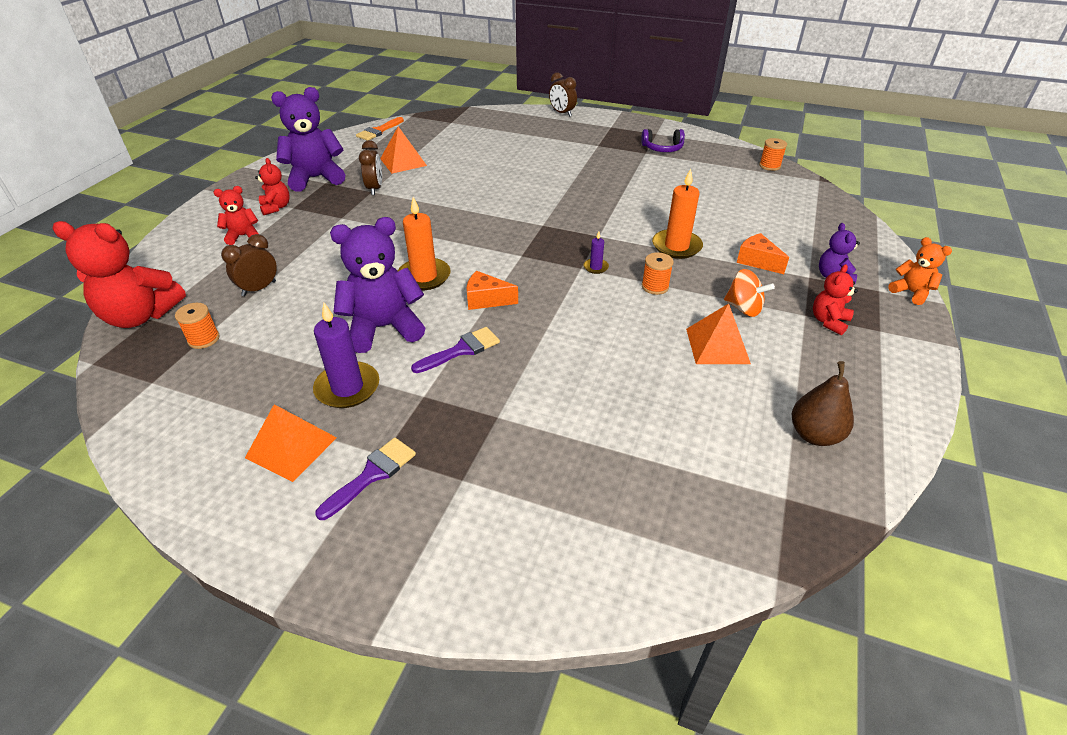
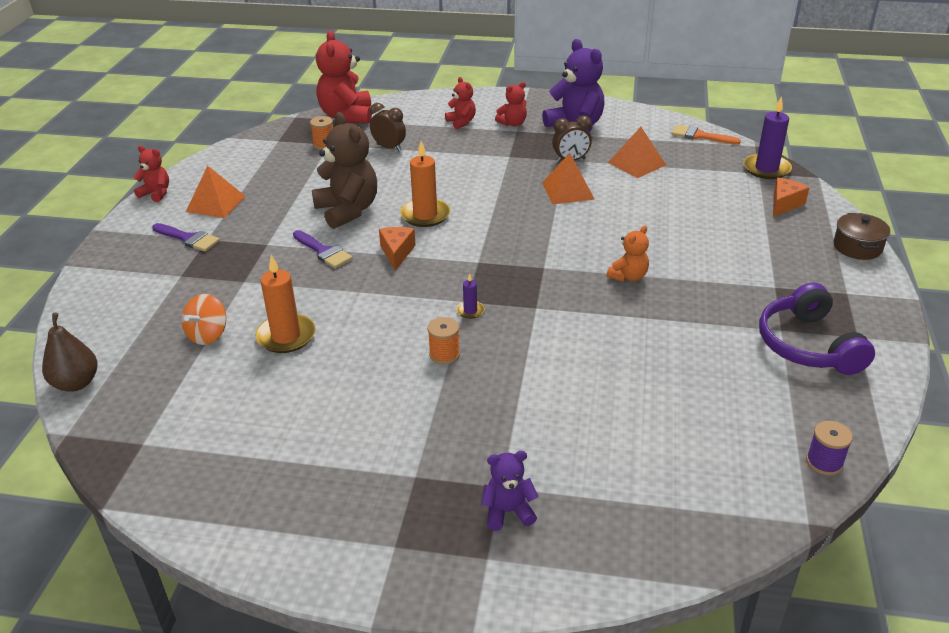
camera: 80 degrees right, 5 degrees down
purple candle [313,303,379,408] -> purple candle moved to [743,96,792,179]
purple teddy bear [330,217,425,353] -> brown teddy bear [312,112,377,229]
brown clock [549,72,577,117] -> brown pot [833,213,890,260]
purple headphones [641,129,685,152] -> purple headphones [759,283,875,375], size x1.65
orange candle [652,169,703,259] -> orange candle moved to [255,255,316,353]
orange pyramid [686,303,751,364] -> orange pyramid moved to [542,153,595,204]
orange spinning top [724,269,775,317] -> orange spinning top moved to [182,294,226,345]
orange cheese [737,233,789,274] -> orange cheese moved to [773,178,809,217]
orange spool [759,138,787,171] -> purple spool [806,421,853,475]
brown pear [792,361,854,446] -> brown pear moved to [42,313,98,392]
red teddy bear [813,264,858,335] -> red teddy bear moved to [133,146,169,202]
orange teddy bear [888,237,952,305] -> orange teddy bear moved to [607,225,649,282]

